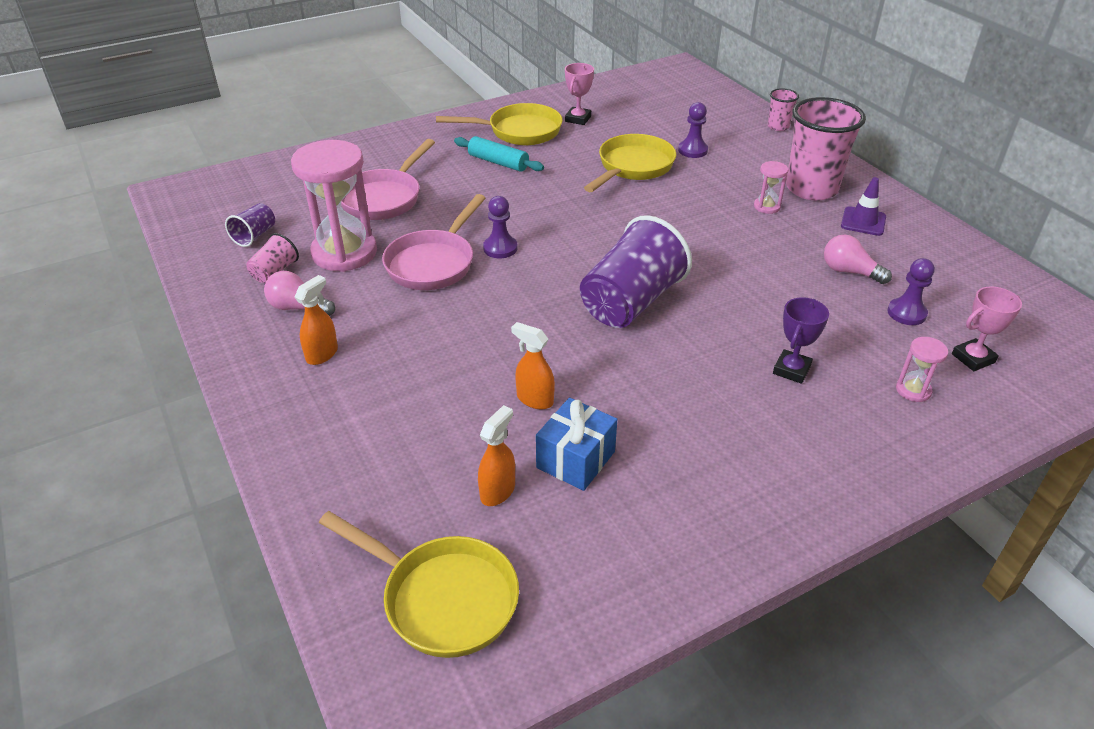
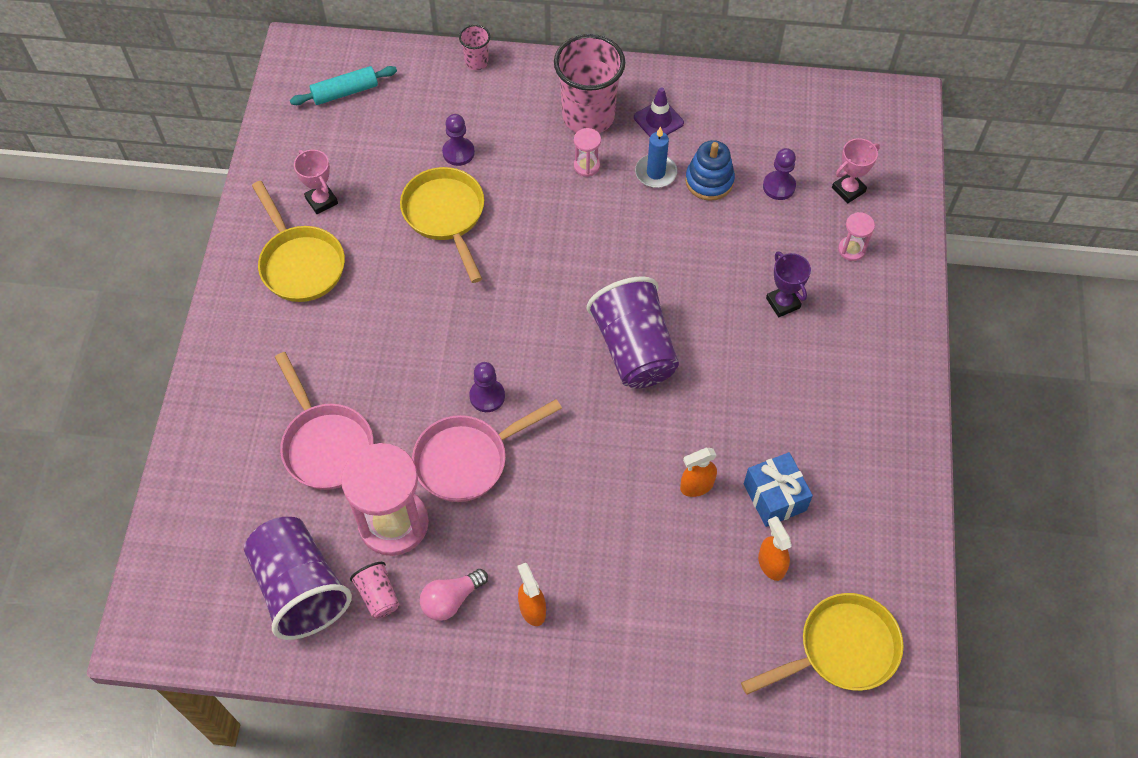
camera: 55 degrees left, 20 degrees up
purple cup [225,203,275,247] -> purple cup [244,517,352,640], size x2.16
pink pan [382,194,486,290] -> pink pan turned 90 degrees clockwise [412,399,562,502]
yellow pan [436,103,563,145] -> yellow pan turned 120 degrees clockwise [252,181,345,302]
turquoise rolling pin [454,136,544,172] -> turquoise rolling pin moved to [290,66,397,105]
pink light bulb [824,235,892,284] -> blue stacking toy [685,140,735,201]
pink trophy [952,286,1022,371] -> pink trophy turned 45 degrees clockwise [832,138,880,203]
none -> blue candle [635,126,677,188]

